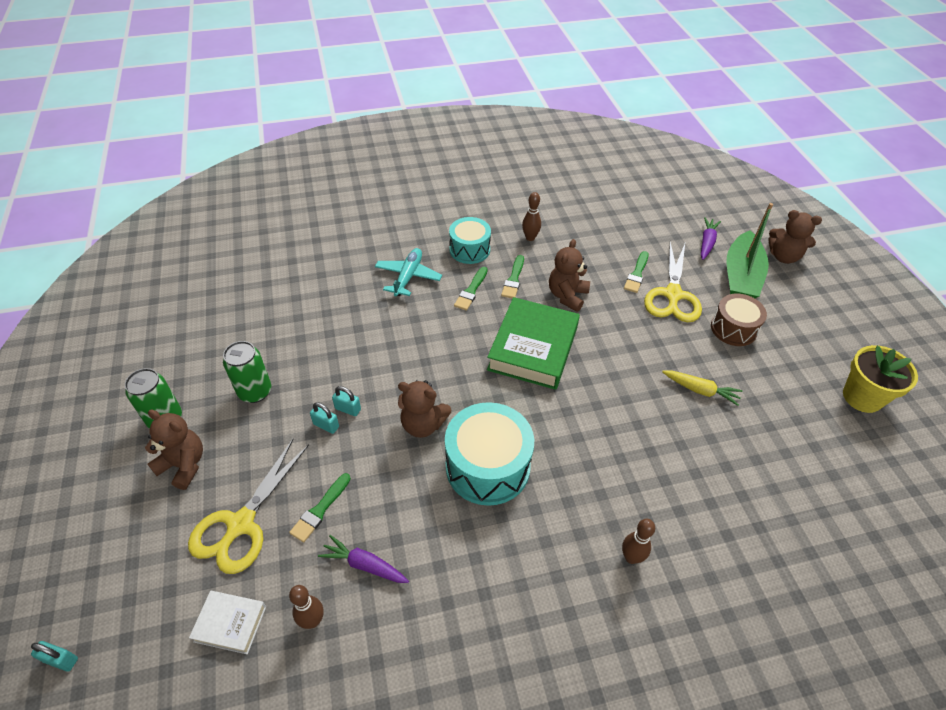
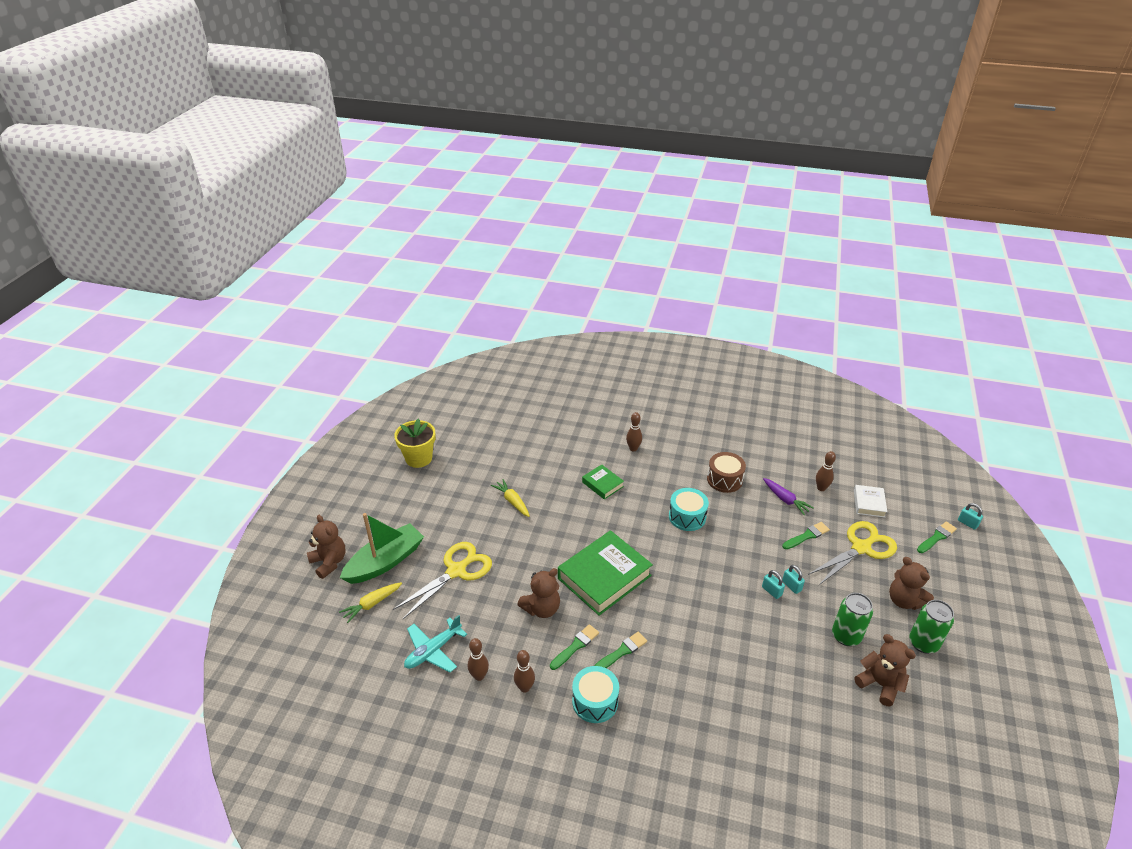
camera: 150 degrees left, 10 degrees down
white book [189,591,266,654] -> white book turned 60 degrees clockwise [854,485,887,518]
turquoise plane [375,248,442,296] -> turquoise plane moved to [404,615,467,672]
brown teddy bear [398,380,451,438] -> brown teddy bear moved to [854,634,916,707]
turquoise drum [445,402,534,506] -> turquoise drum [669,488,709,531], size x0.63
green brush [624,251,649,293] -> green brush moved to [917,521,957,553]
purple carrot [701,217,721,260] -> yellow carrot [339,582,402,623]
brown drum [711,293,767,346] -> brown drum moved to [707,452,746,493]
none -> brown bowling pin [468,638,489,681]
none -> green book [582,464,624,500]

